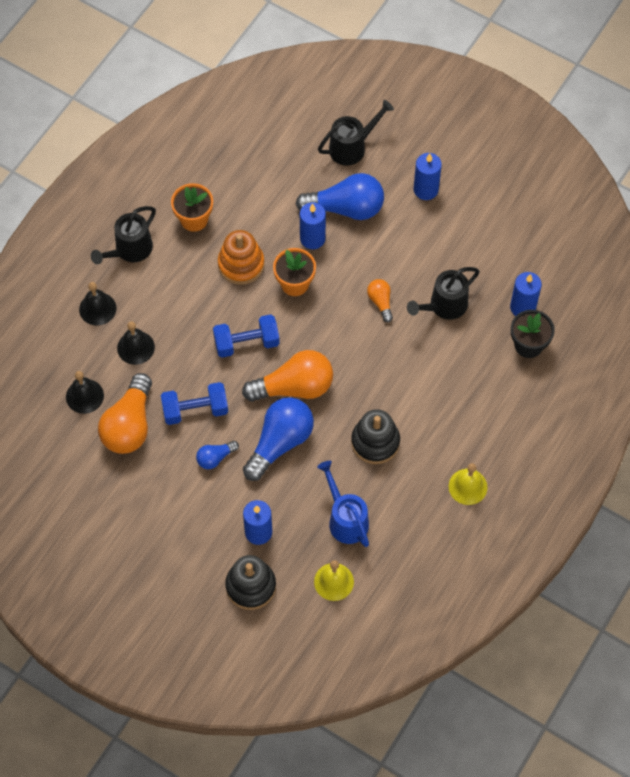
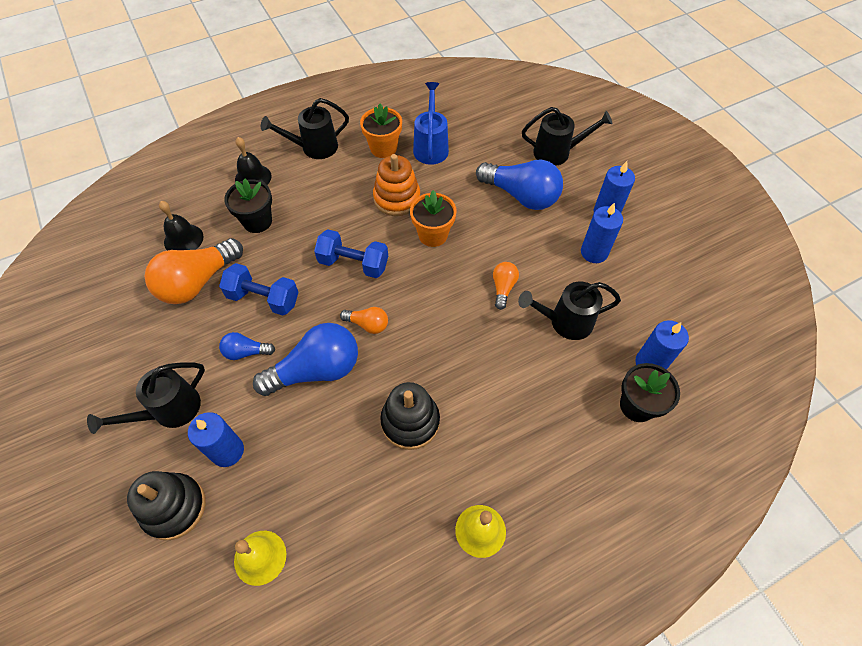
camera: 30 degrees right, 5 degrees down
black bell [117,322,155,365] -> black flower pot [224,179,272,233]
orange light bulb [242,350,333,402] -> orange light bulb [340,307,388,334], size x0.49
blue candle [300,202,326,249] -> blue candle moved to [581,202,623,263]
blue watering can [317,461,369,547] -> blue watering can moved to [413,82,449,165]
none -> black watering can [87,362,205,434]

